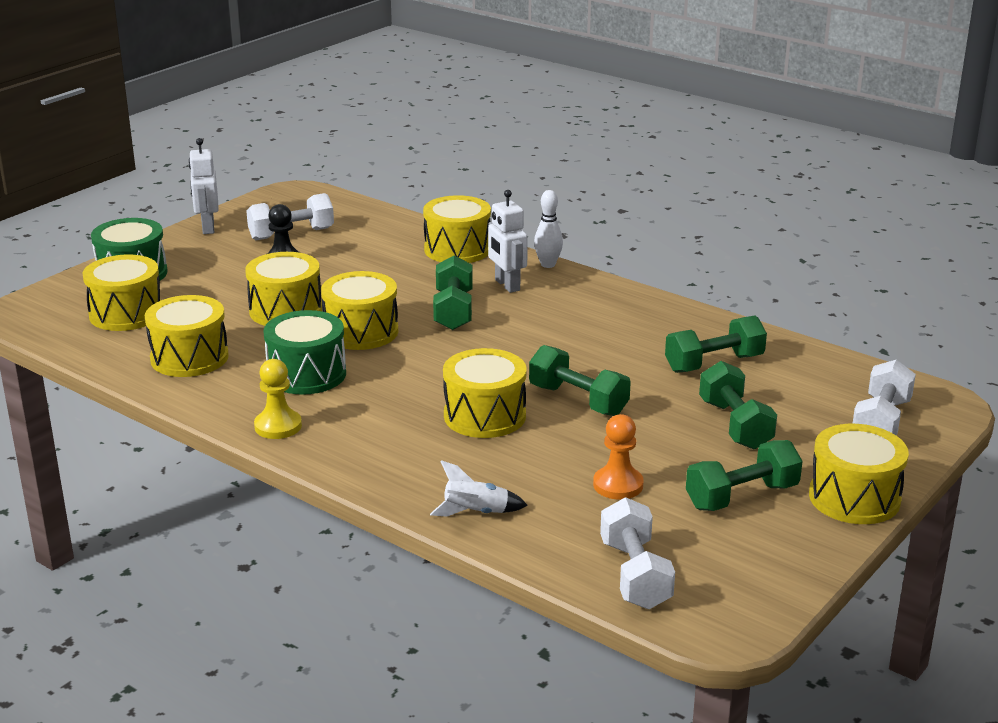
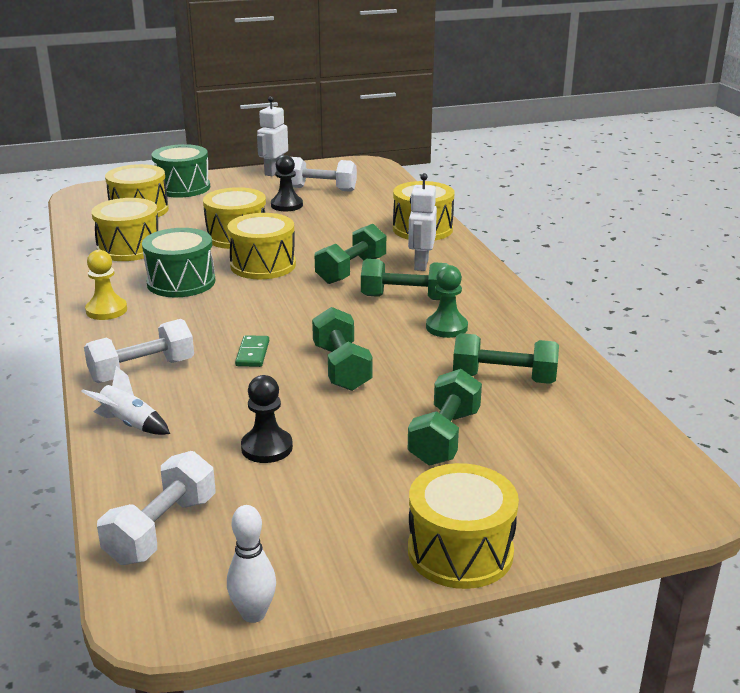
camera: 35 degrees right, 0 degrees up
yellow drum [443,348,527,438] -> green domino [235,335,269,367]
white bowling pin [534,190,563,268] -> white bowling pin moved to [227,505,276,623]
orange pawn [593,414,644,500] -> black pawn [241,375,293,463]
green dumbbell [686,440,803,511] -> green dumbbell moved to [361,259,448,300]
white dumbbell [853,360,916,436] -> white dumbbell moved to [84,319,194,383]
none -> green pawn [426,265,468,338]

